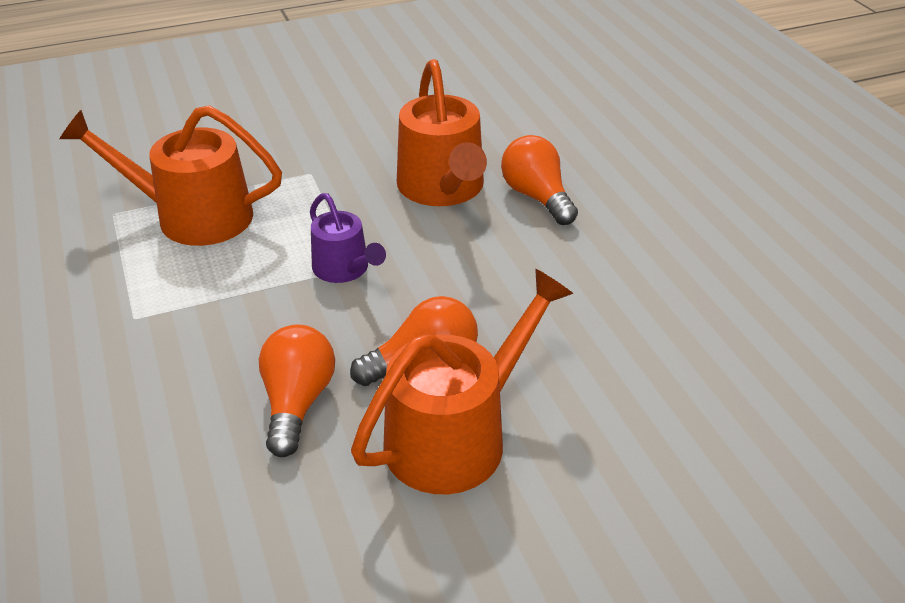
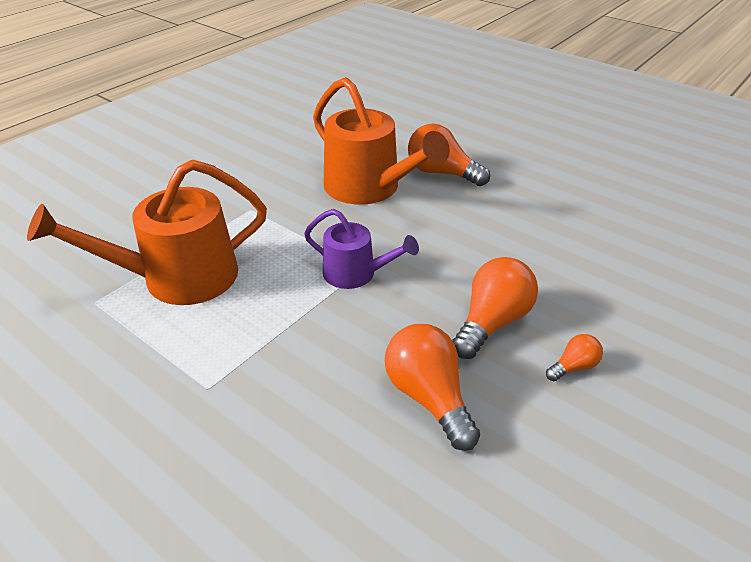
camera: 30 degrees left, 0 degrees up
orange watering can [351,269,573,494] -> orange light bulb [546,334,603,381]

